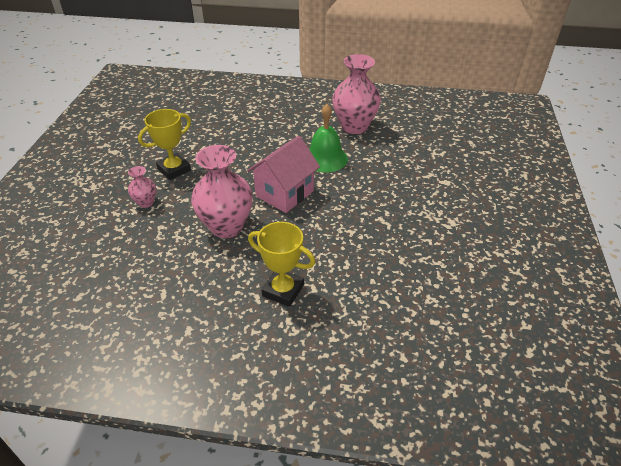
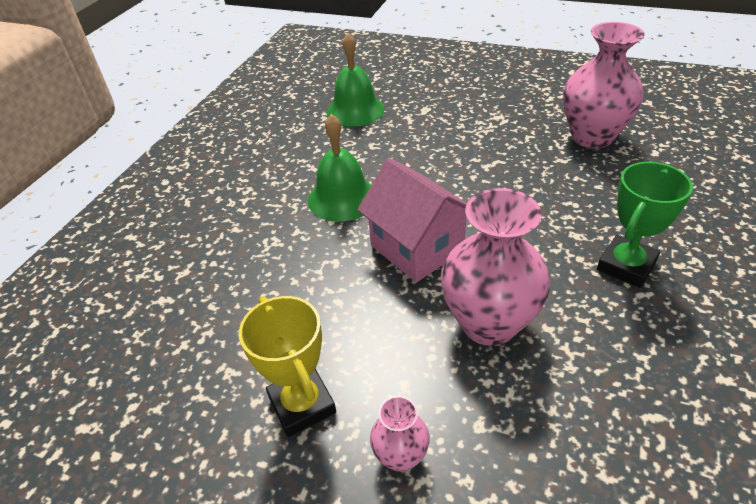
camera: 75 degrees left, 0 degrees up
yellow trophy [248,222,315,307] -> green trophy [597,162,693,288]
pink vase [332,54,381,134] -> pink vase moved to [563,22,645,148]
none -> green bell [327,33,385,127]

